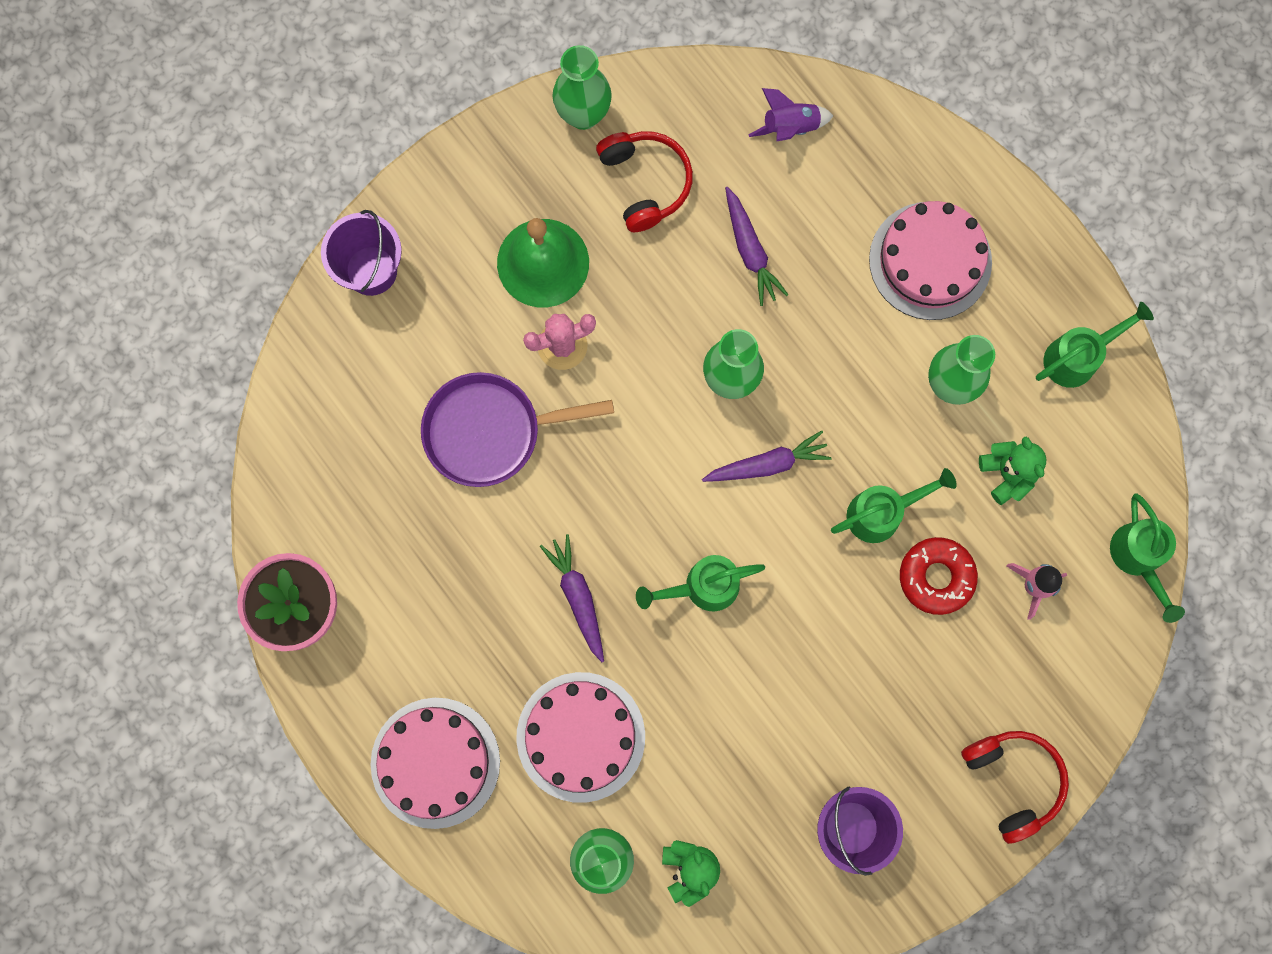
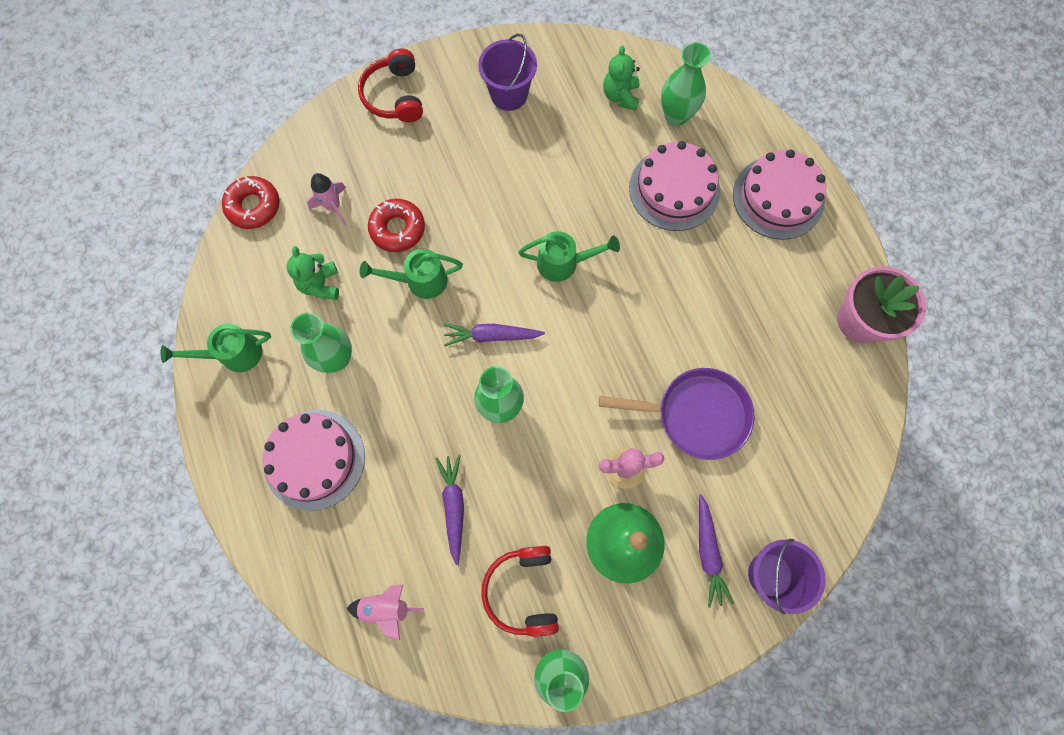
camera: 165 degrees left, 5 degrees down
purple carrot [540,534,604,662] -> purple carrot moved to [699,494,734,608]
purple rocket [748,88,833,142] -> pink rocket [347,584,424,640]
green watering can [1110,493,1185,623] -> red donut [222,176,279,229]

